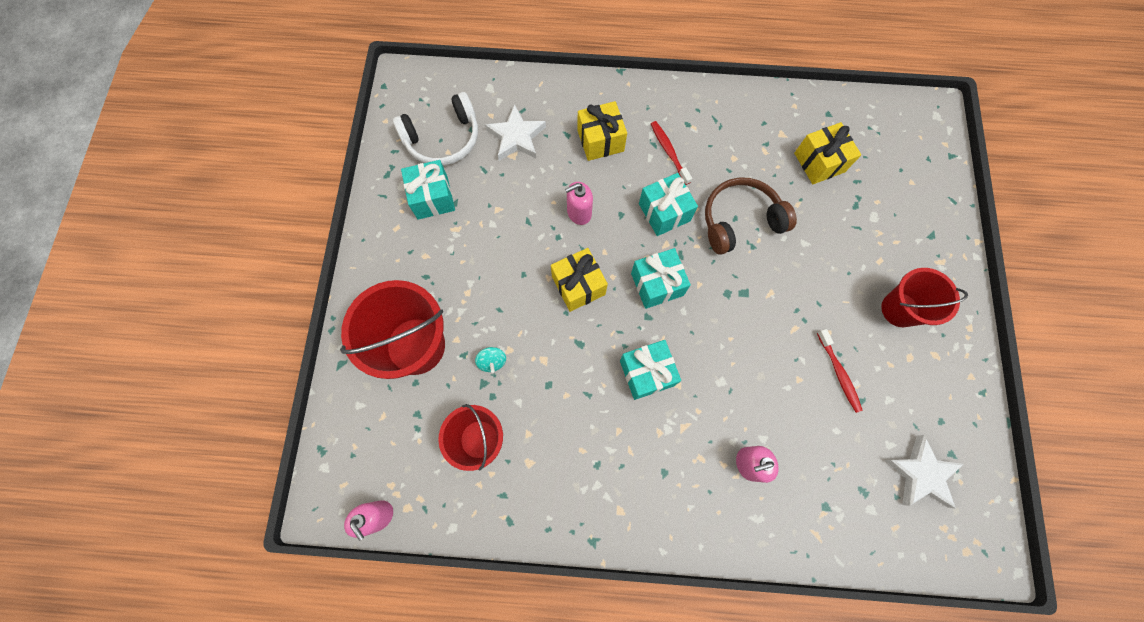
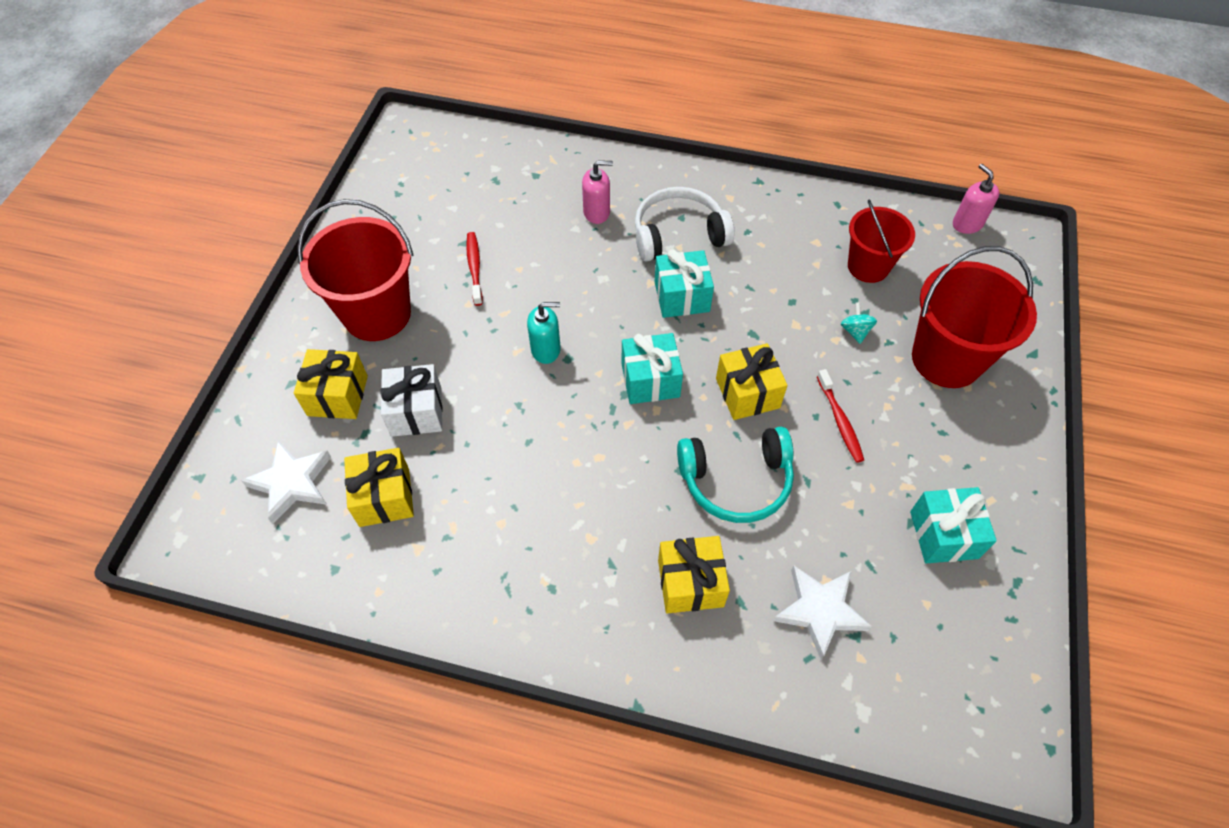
camera: 170 degrees left, 15 degrees down
white headphones [393,92,478,166] -> white headphones moved to [635,187,734,262]
pink soap dispenser [565,182,593,225] -> turquoise headphones [677,427,794,523]
turquoise gift [639,173,698,236] -> none
red toothbrush [651,121,692,185] -> red toothbrush moved to [817,369,864,463]
brown headphones [705,177,797,255] -> none
red bucket [881,268,968,327] -> red bucket [297,199,414,341], size x1.57
white star [885,435,964,508] -> white star moved to [241,440,331,524]
none -> yellow gift [294,349,368,419]
none -> white gift [380,364,443,437]
none -> turquoise soap dispenser [527,302,561,364]

